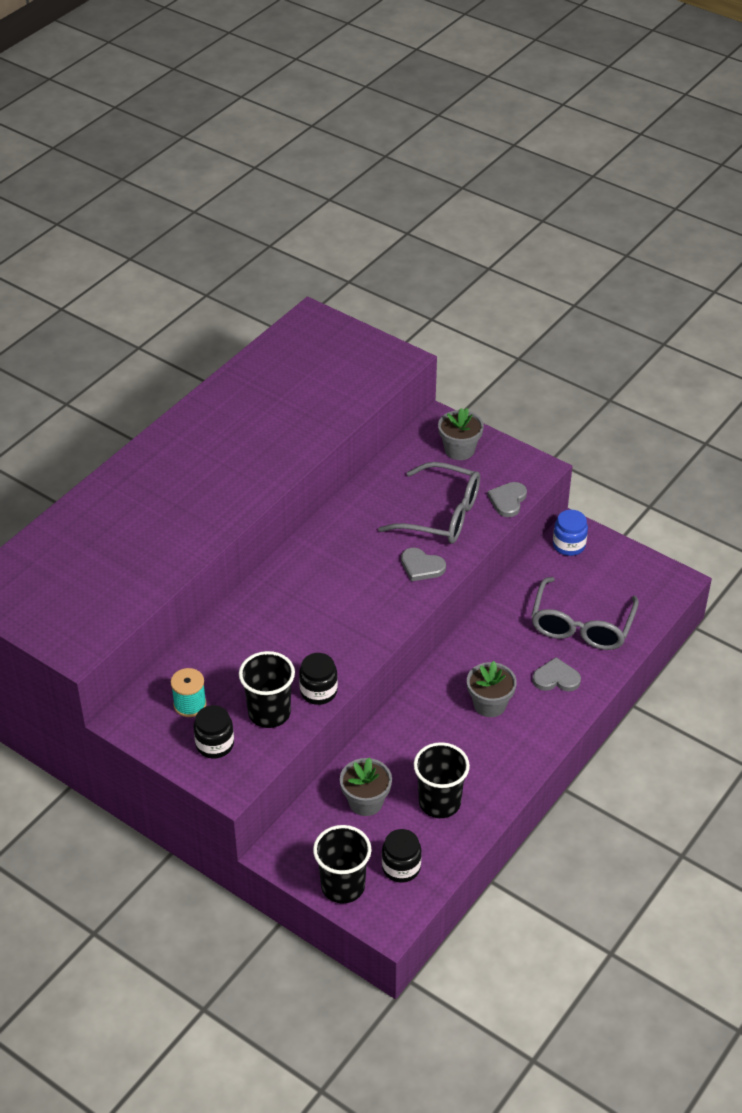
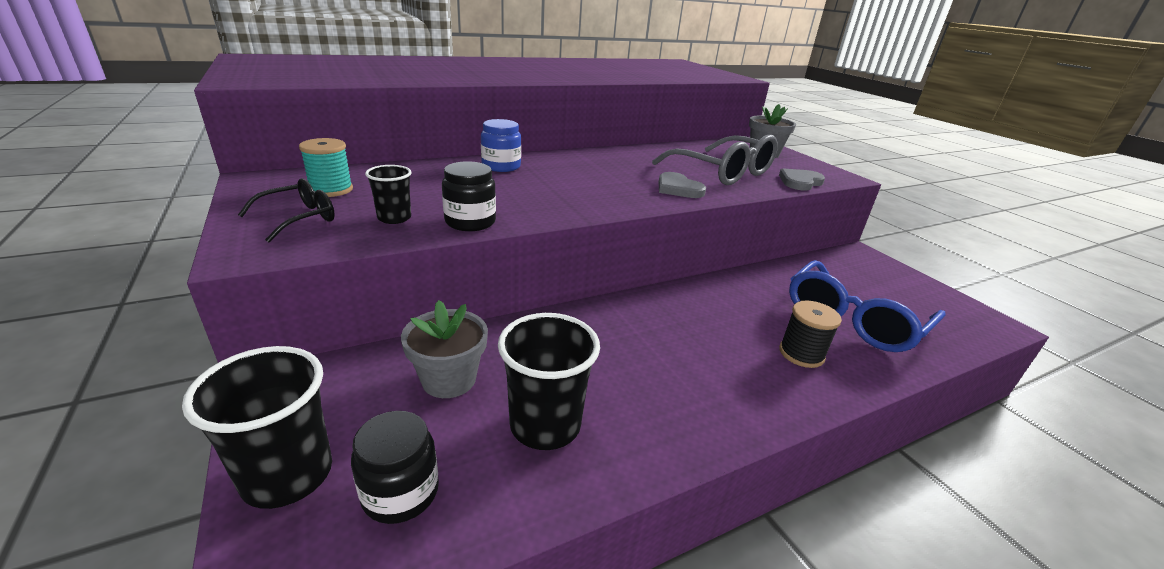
camera: 25 degrees right, 15 degrees down
black jar [194,705,234,758] -> black glasses [238,178,335,243]
black cup [239,651,295,728] -> black cup [365,165,412,224], size x0.56
grey flower pot [467,661,517,717] -> none
grey glasses [531,577,639,650] -> blue glasses [789,260,946,352]
grey heart [532,657,581,691] -> black spool [779,301,842,368]
blue jar [553,510,588,556] -> blue jar moved to [481,119,521,172]

